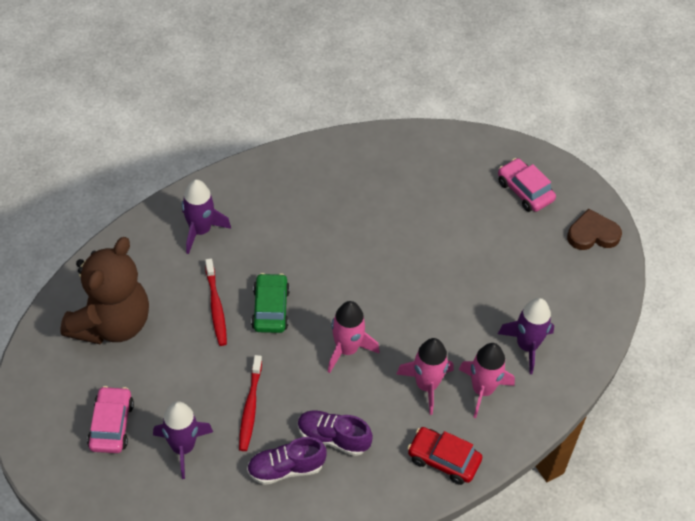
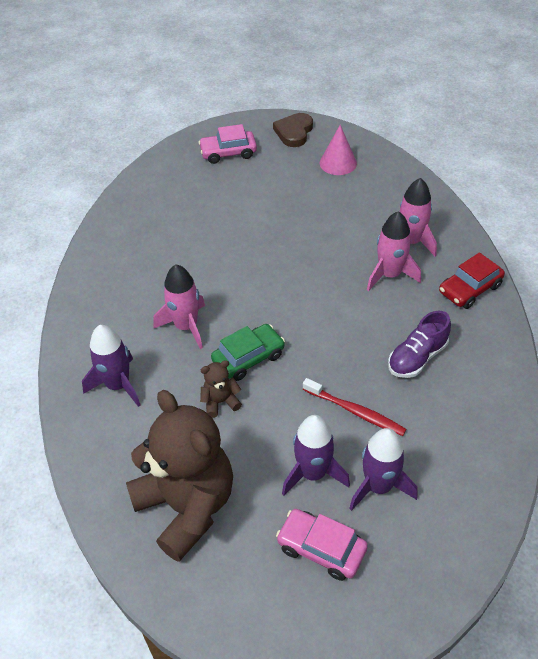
camera: 60 degrees left, 5 degrees down
red toothbrush [205,259,227,346] -> brown teddy bear [200,360,242,418]
purple shoe [247,437,327,485] -> none
green car [251,273,290,333] -> green car turned 120 degrees clockwise [211,324,285,381]
pink rocket [328,301,379,373] -> pink rocket moved to [153,264,205,349]
purple rocket [498,298,554,374] -> purple rocket moved to [282,415,350,496]
none -> pink cone [320,125,357,175]

